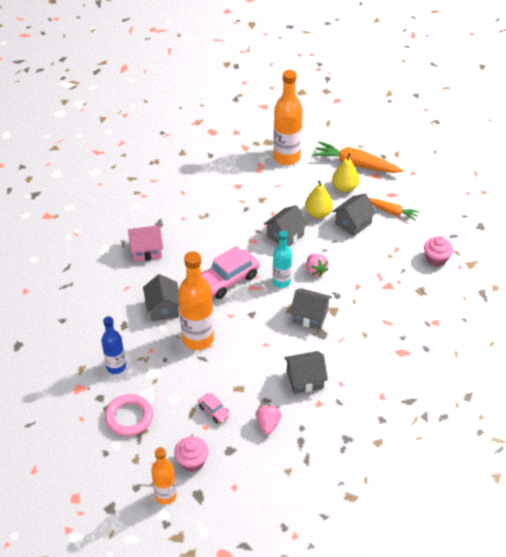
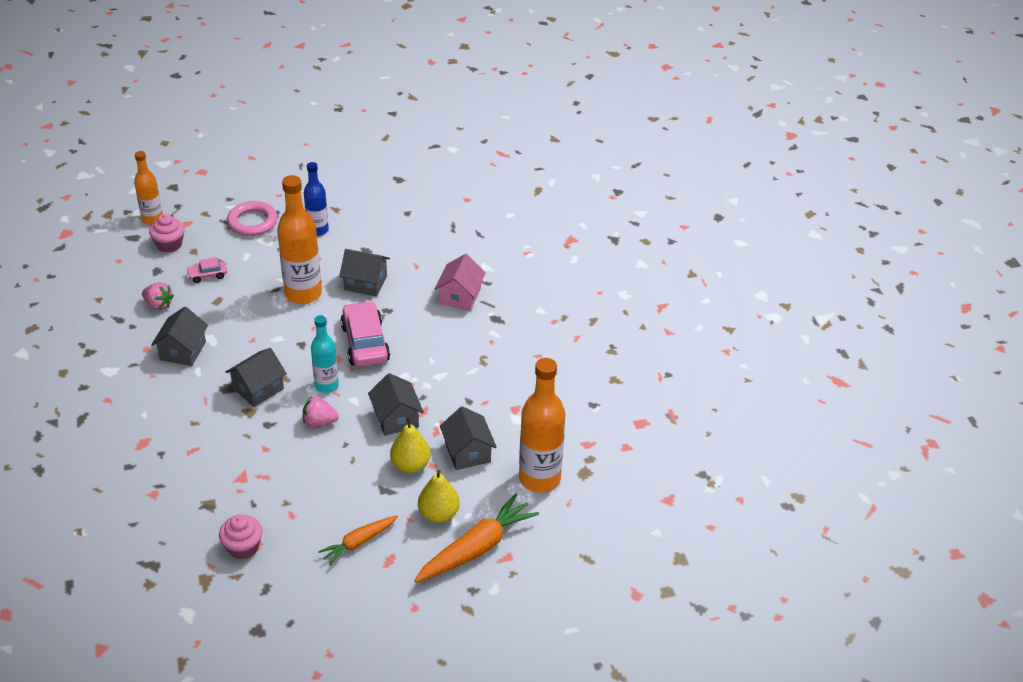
camera: 115 degrees right, 5 degrees down
grey house [332,193,377,237] -> grey house moved to [440,406,497,470]

